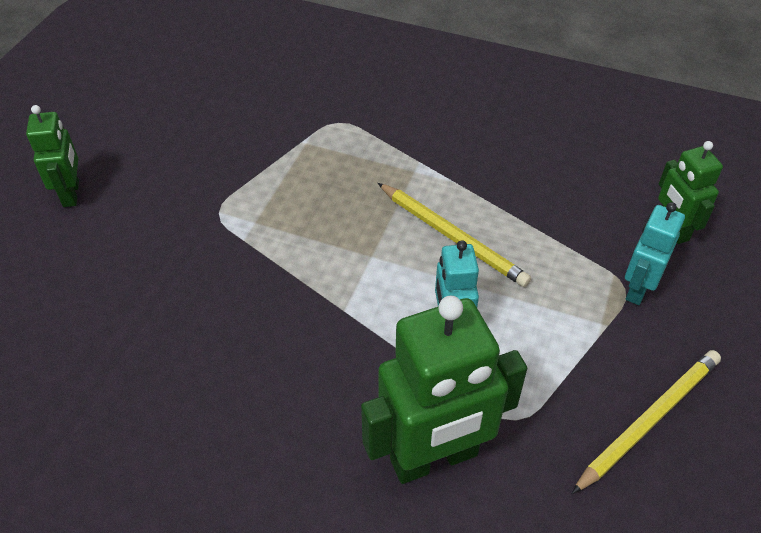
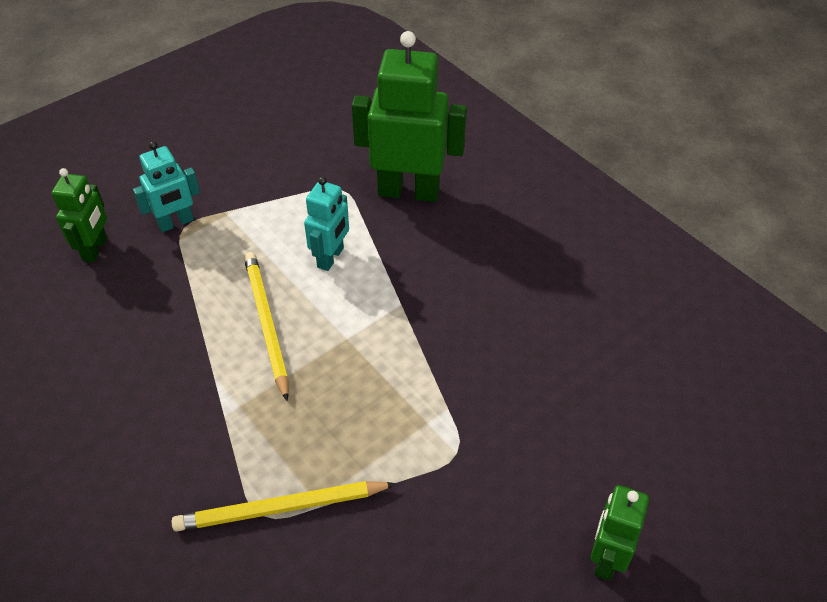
camera: 150 degrees left, 0 degrees up
yellow pencil [572,350,721,494] -> yellow pencil moved to [172,481,396,532]

